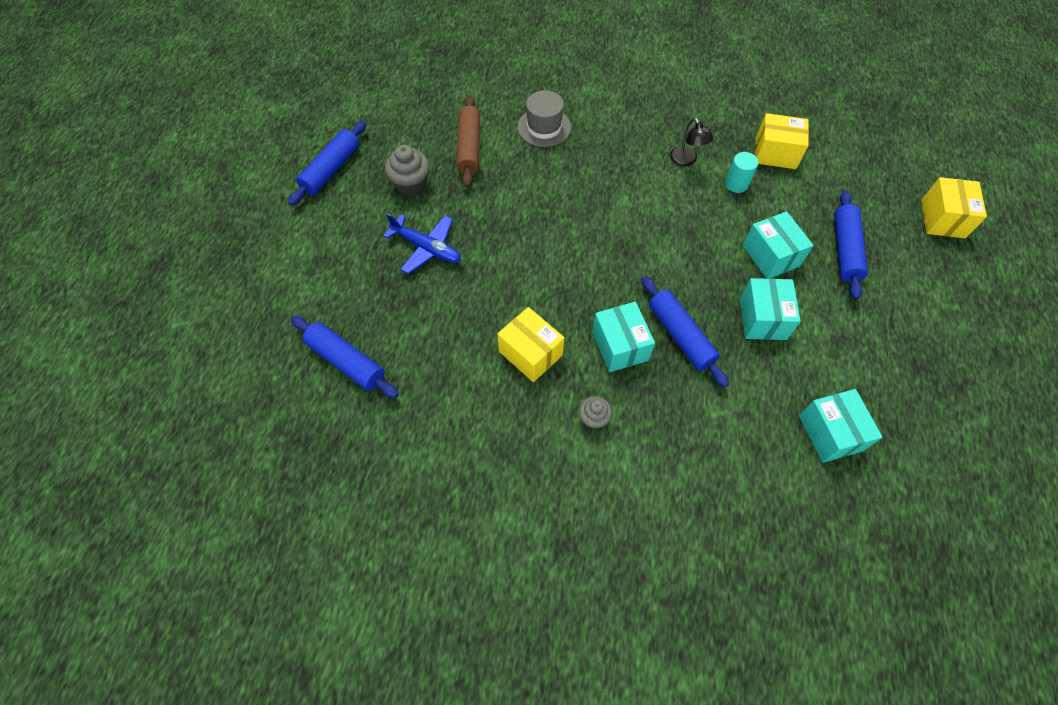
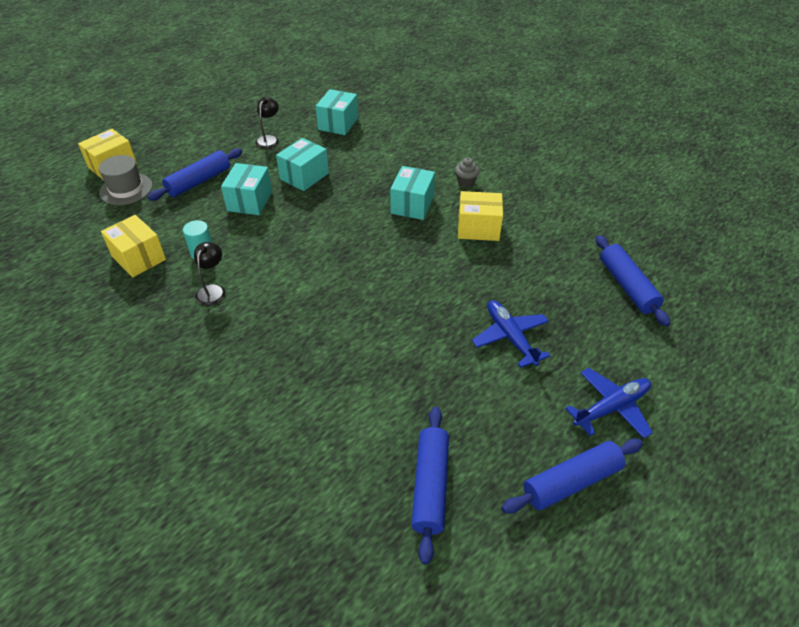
camera: 145 degrees left, 15 degrees down
grey cupcake [385,145,430,197] -> none
brown rolling pin [456,96,480,188] -> none
yellow box [497,307,564,382] -> yellow box turned 75 degrees counterclockwise [458,191,503,241]
grey hat [517,90,571,147] -> grey hat moved to [99,155,153,205]
blue rolling pin [641,276,729,387] -> blue rolling pin moved to [411,407,449,565]
none -> black lamp [256,97,279,149]
none -> blue plane [565,368,653,438]

